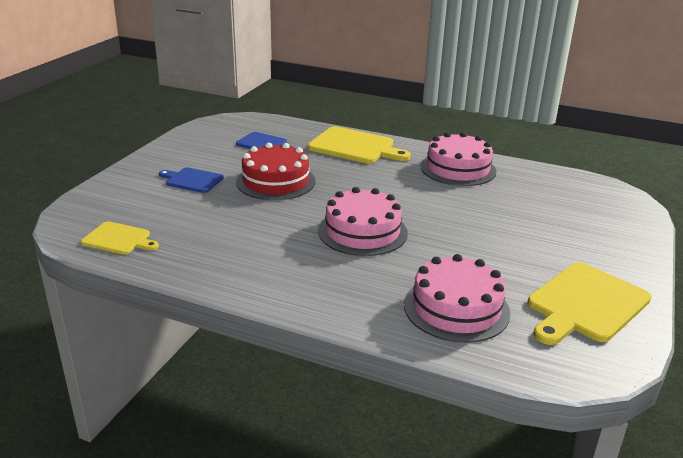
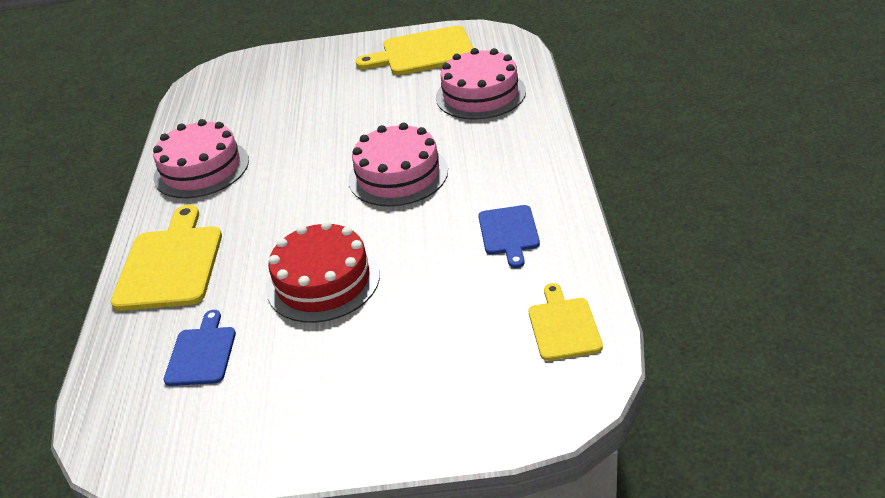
camera: 110 degrees left, 10 degrees up
blue cutting board [159,168,224,193] -> blue cutting board moved to [478,205,540,268]
yellow cutting board [528,262,651,345] -> yellow cutting board turned 150 degrees clockwise [356,26,473,75]

